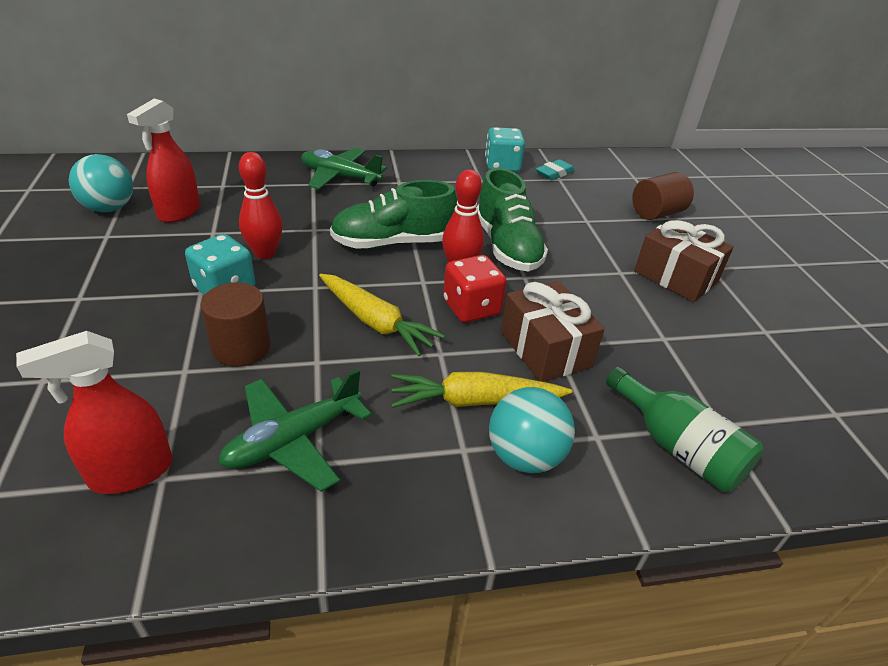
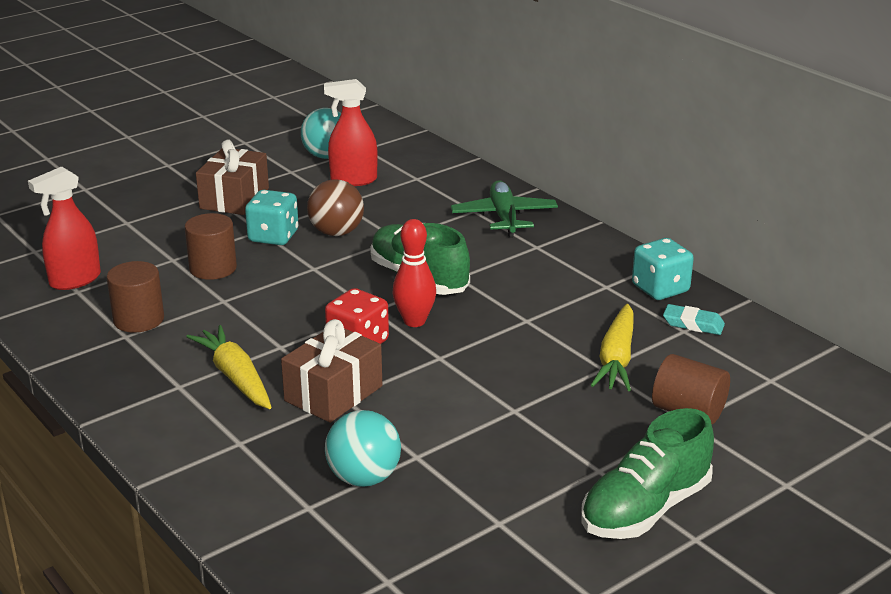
camera: 65 degrees right, 10 degrees down
red spray bottle [16,331,172,494] -> red spray bottle turned 75 degrees counterclockwise [28,166,101,290]
green plane [219,369,371,492] -> brown cylinder [107,261,164,333]
red bowling pin [239,152,283,259] -> brown ball [307,179,364,236]
yellow carrot [319,274,445,356] -> yellow carrot moved to [591,304,634,391]
green shoe [477,168,548,271] -> green shoe moved to [581,408,714,539]
turquoise ball [489,387,575,473] -> turquoise ball moved to [325,410,401,487]
green bottle [606,367,764,492] -> none
brown gift [634,219,734,302] -> brown gift moved to [196,140,269,215]

